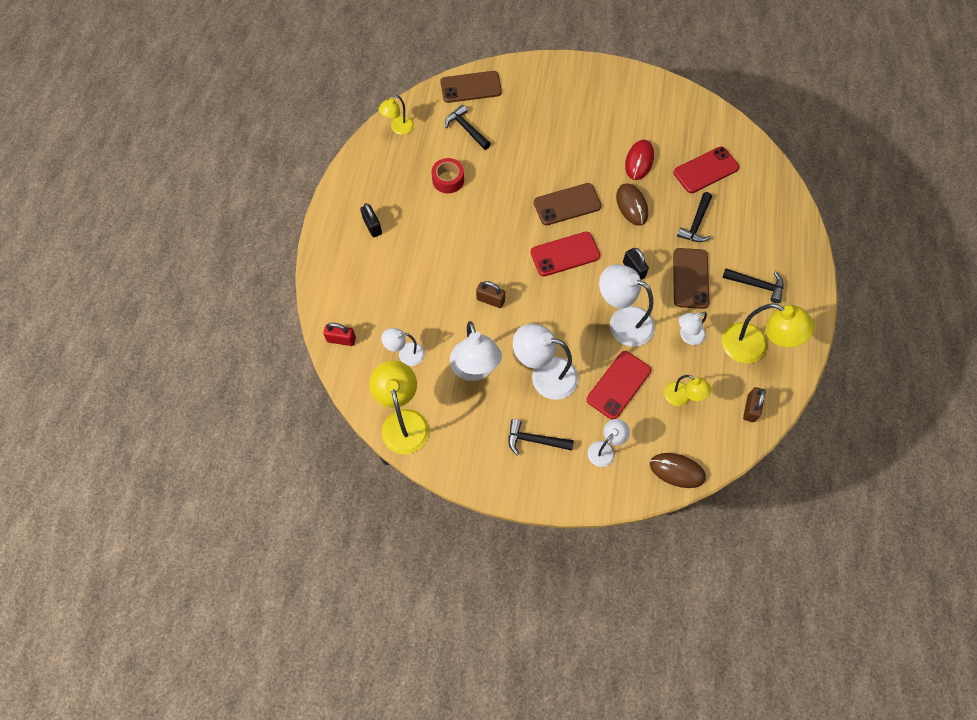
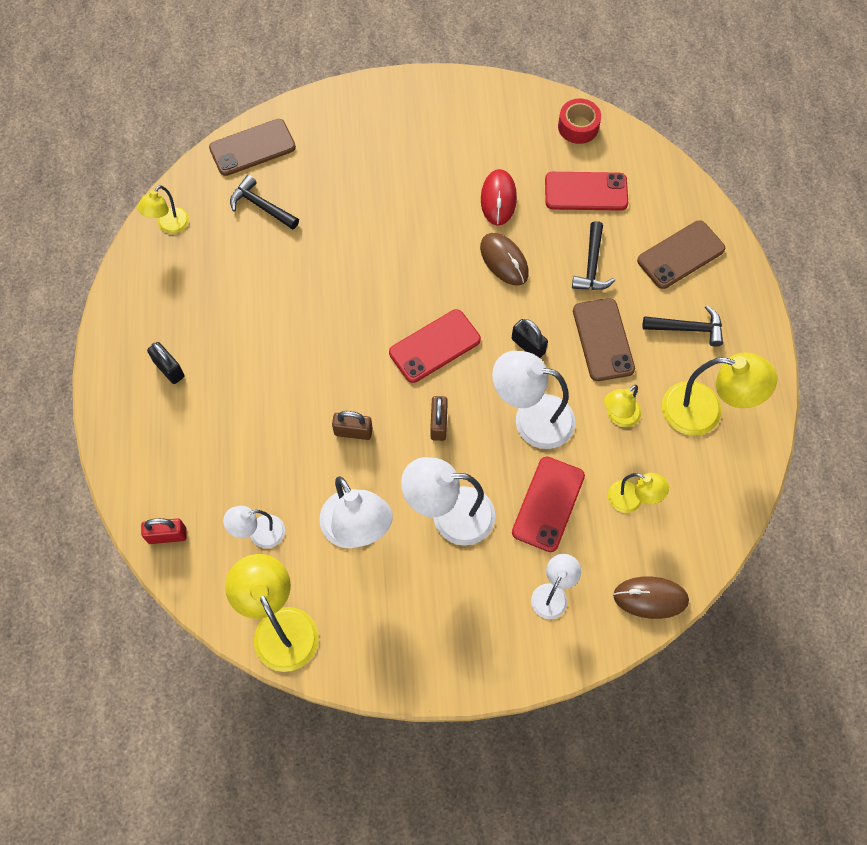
camera: 15 degrees left, 0 degrees up
red tape [431,158,464,193] -> red tape moved to [558,98,601,144]
black hammer [509,419,574,455] -> none
brown phone [534,183,601,225] -> brown phone moved to [637,220,725,289]
red phone [673,147,739,193] -> red phone turned 45 degrees clockwise [545,172,628,211]
white lamp [679,312,707,345] -> yellow lamp [604,385,641,427]
brown padlock [743,387,765,422] -> brown padlock moved to [430,396,448,441]

